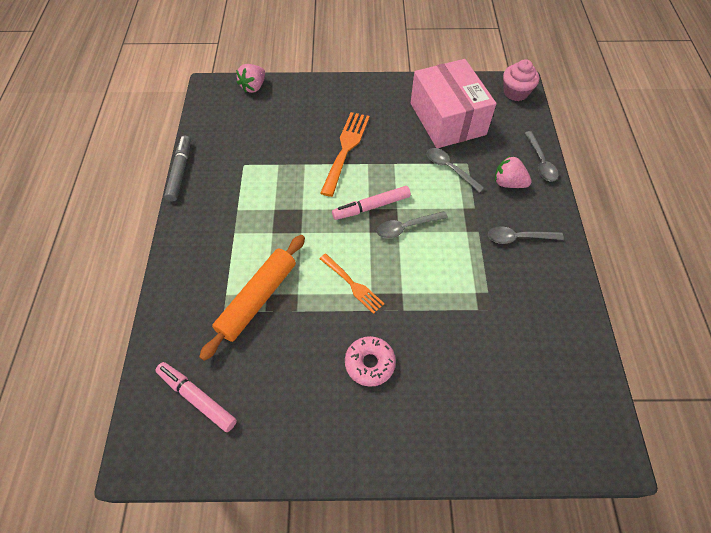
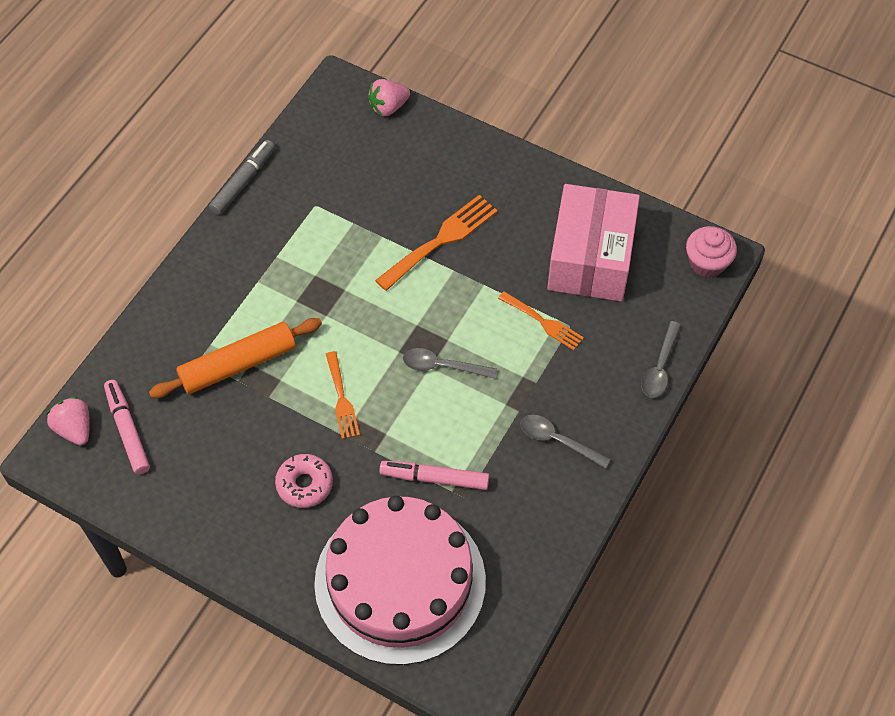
camera: 30 degrees right, 0 degrees up
pink marker [332,186,411,220] -> pink marker moved to [379,461,489,490]
grey spoon [427,148,484,193] -> orange fork [498,291,584,350]
pink strawberry [495,156,532,188] -> pink strawberry moved to [47,397,90,445]
none -> pink cake [314,496,486,665]

